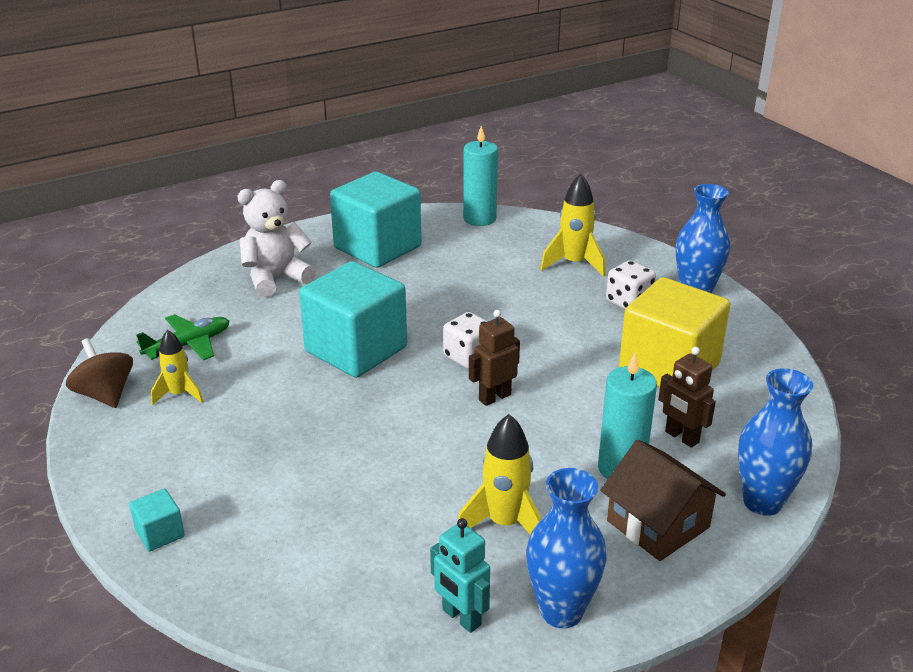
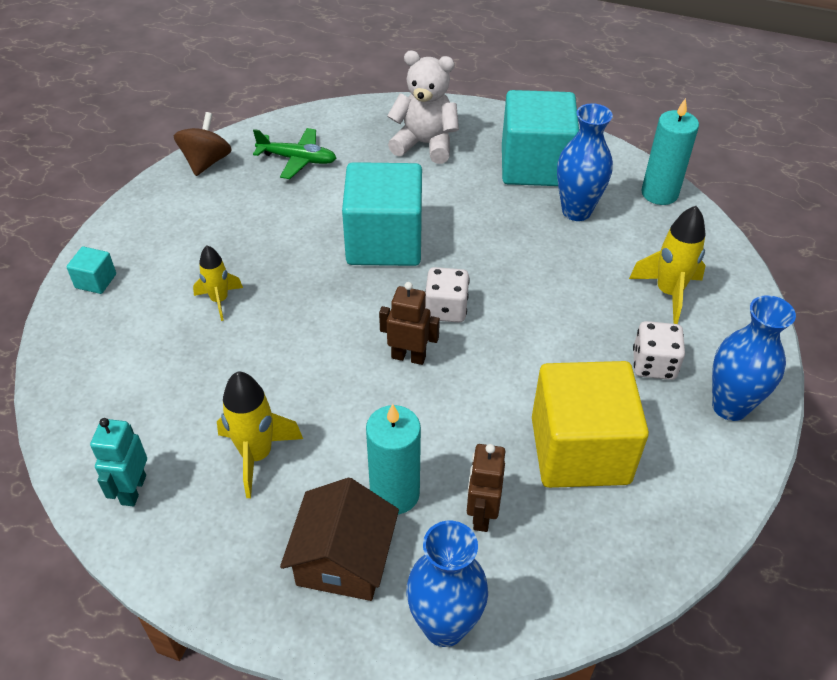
camera: 50 degrees right, 15 degrees up
yellow rocket [151,330,204,405] -> yellow rocket moved to [193,245,243,321]
blue vase [526,468,607,629] -> blue vase moved to [557,103,613,221]

